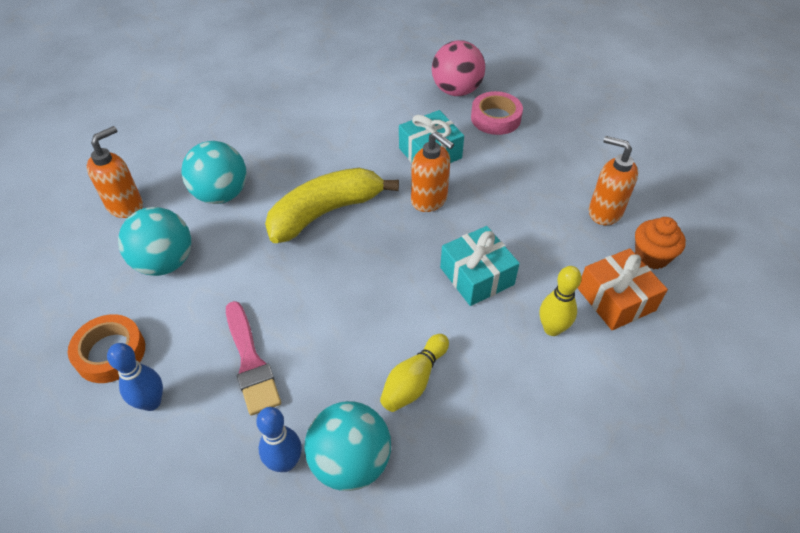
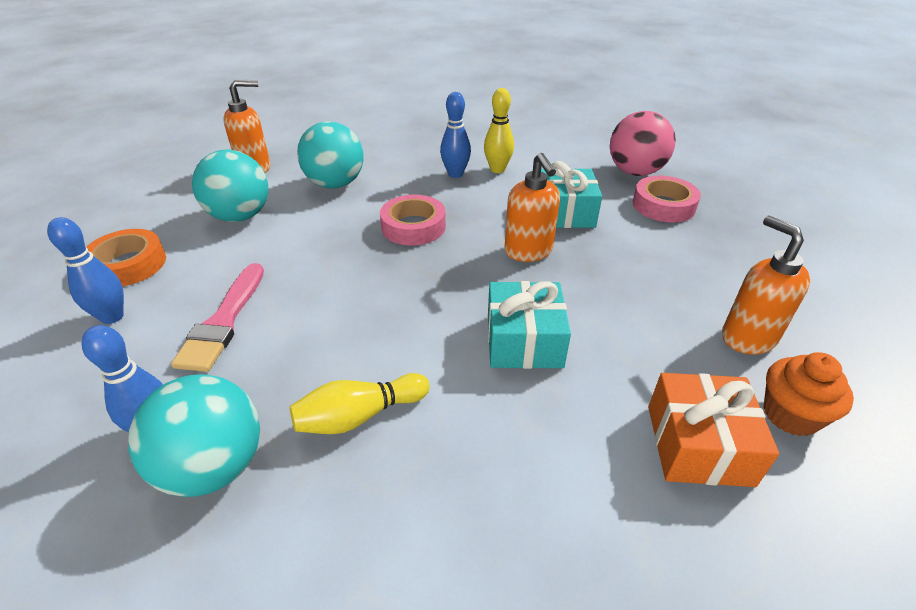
camera: 30 degrees right, 10 degrees down
yellow banana [265,168,399,243] -> pink tape [380,195,446,246]
yellow bowling pin [540,266,582,336] -> yellow bowling pin moved to [484,88,514,173]
none -> blue bowling pin [440,92,471,178]

